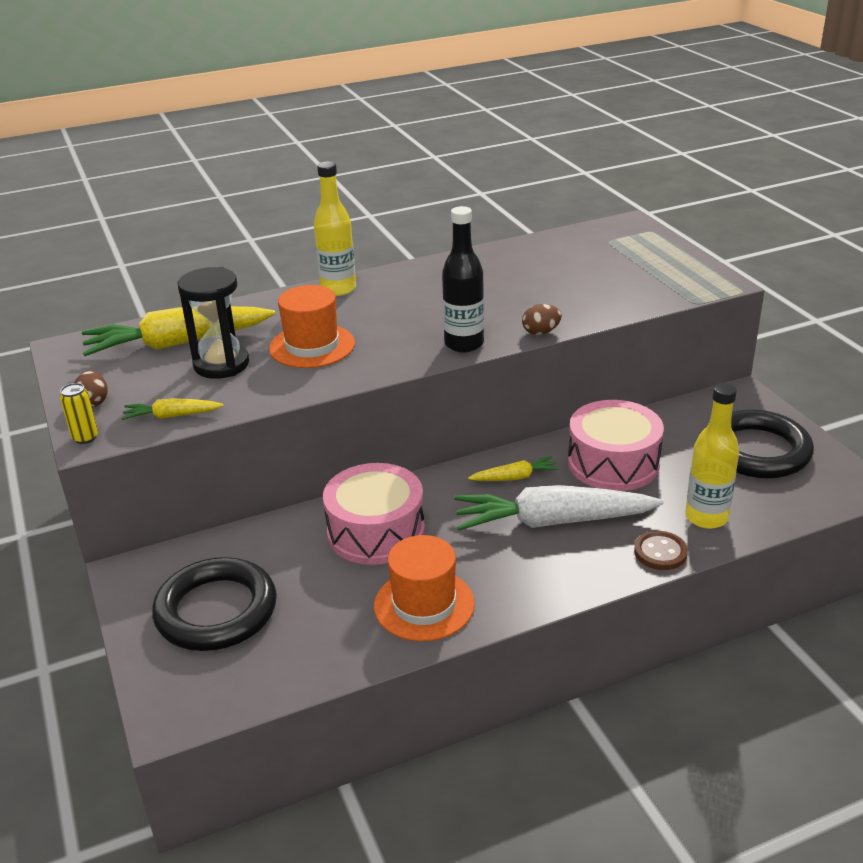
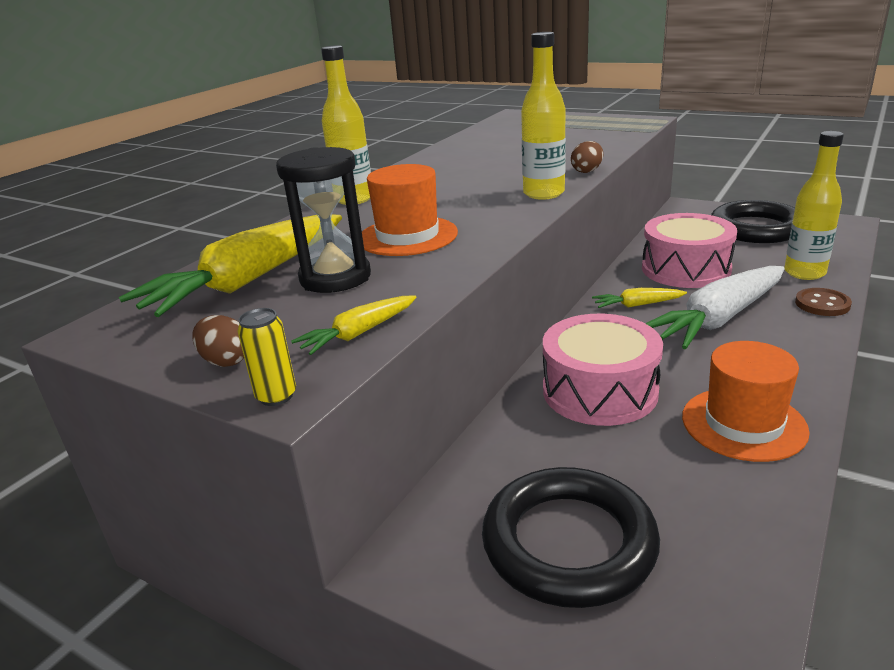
camera: 35 degrees left, 5 degrees down
black bottle [442,206,484,352] -> yellow bottle [521,32,566,200]
yellow carrot [468,456,560,481] -> yellow carrot turned 135 degrees counterclockwise [592,288,687,308]

